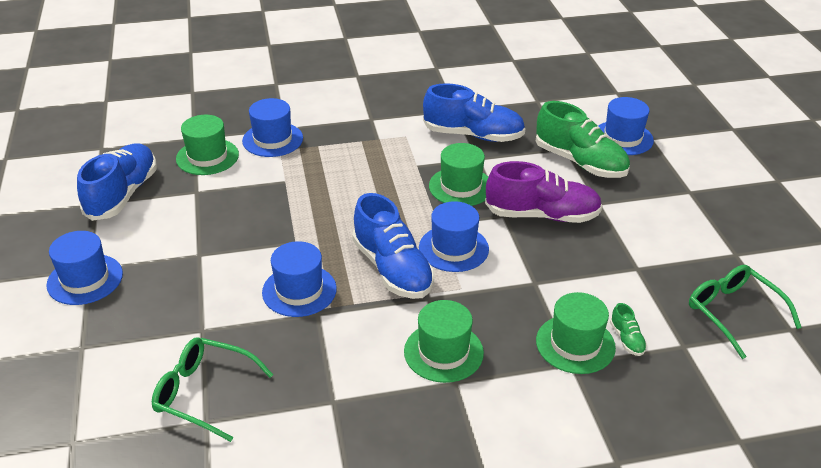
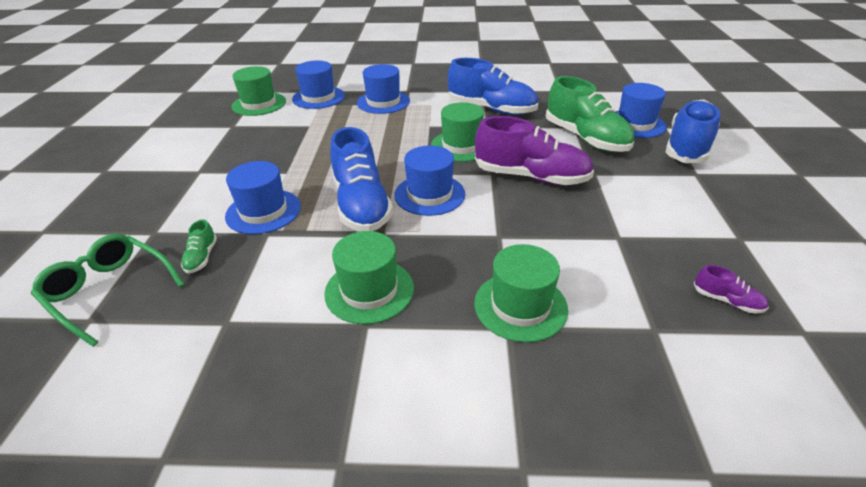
camera: 15 degrees right, 0 degrees up
blue hat [46,231,123,305] -> blue hat moved to [357,64,410,114]
blue shoe [77,143,157,221] -> blue shoe moved to [666,99,720,163]
green shoe [610,303,647,356] -> green shoe moved to [181,219,217,274]
green glasses [689,265,802,359] -> purple shoe [694,265,769,314]

